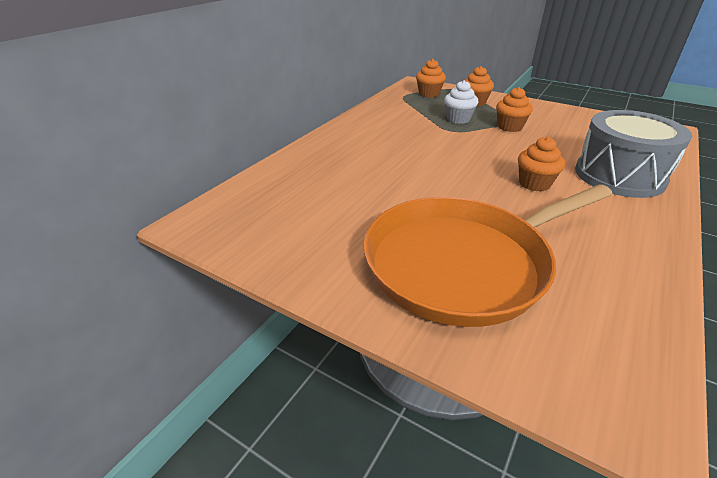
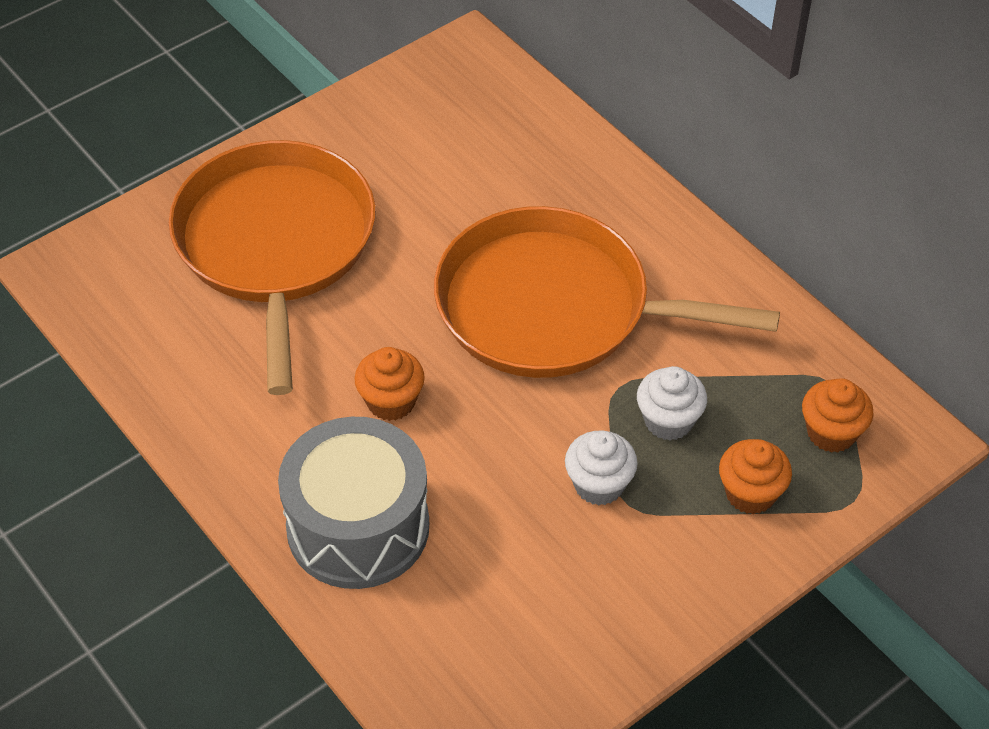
camera: 110 degrees right, 15 degrees up
orange cupcake [496,87,533,132] -> white cupcake [565,430,638,505]
none -> orange pan [434,206,780,378]

